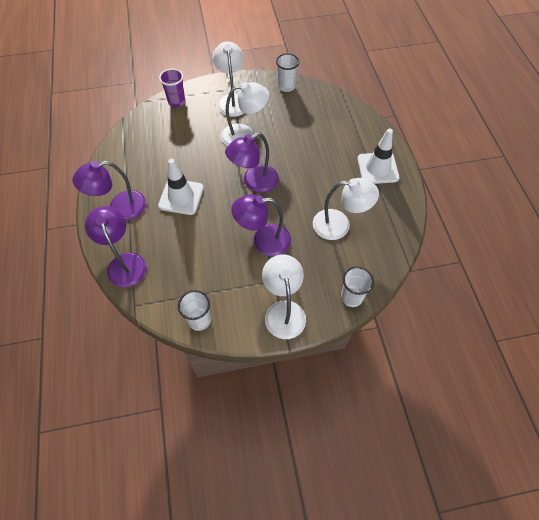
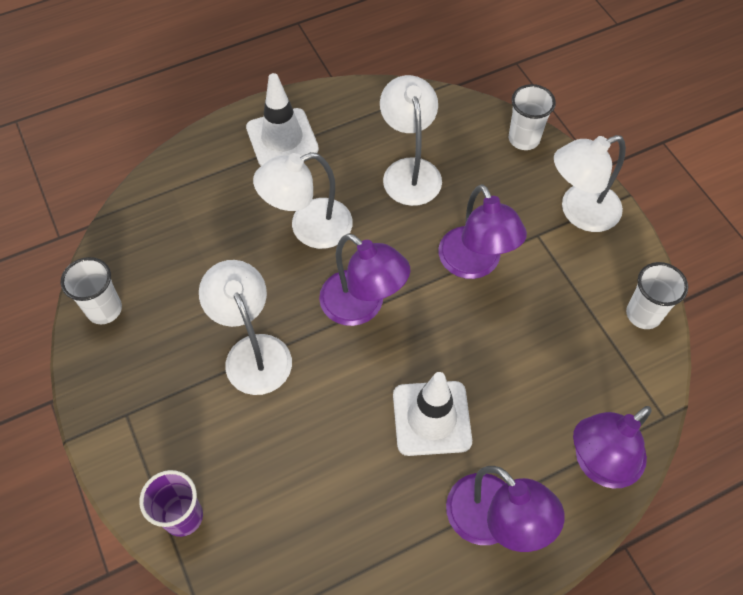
camera: 105 degrees left, 0 degrees up
white lamp [212,41,244,117] -> white lamp moved to [253,152,353,249]

